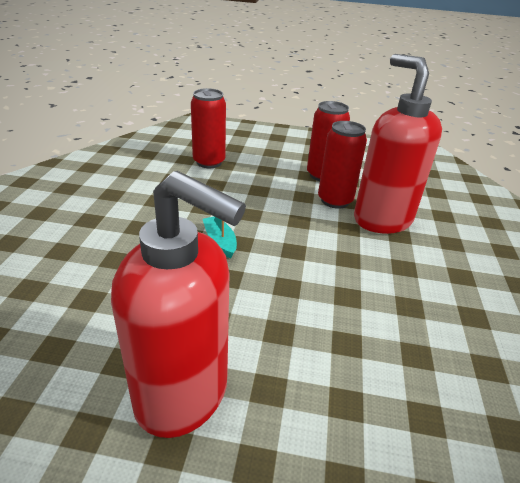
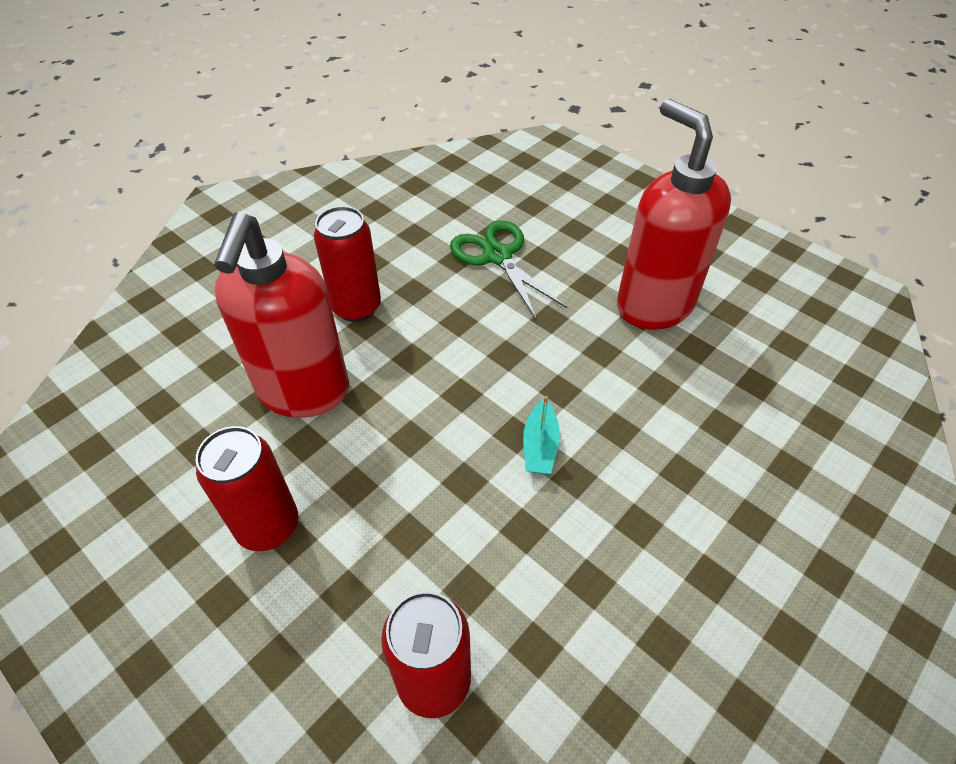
camera: 145 degrees left, 15 degrees up
red can [318,121,367,209] -> red can moved to [314,206,381,322]
none -> green scissors [450,220,567,320]

